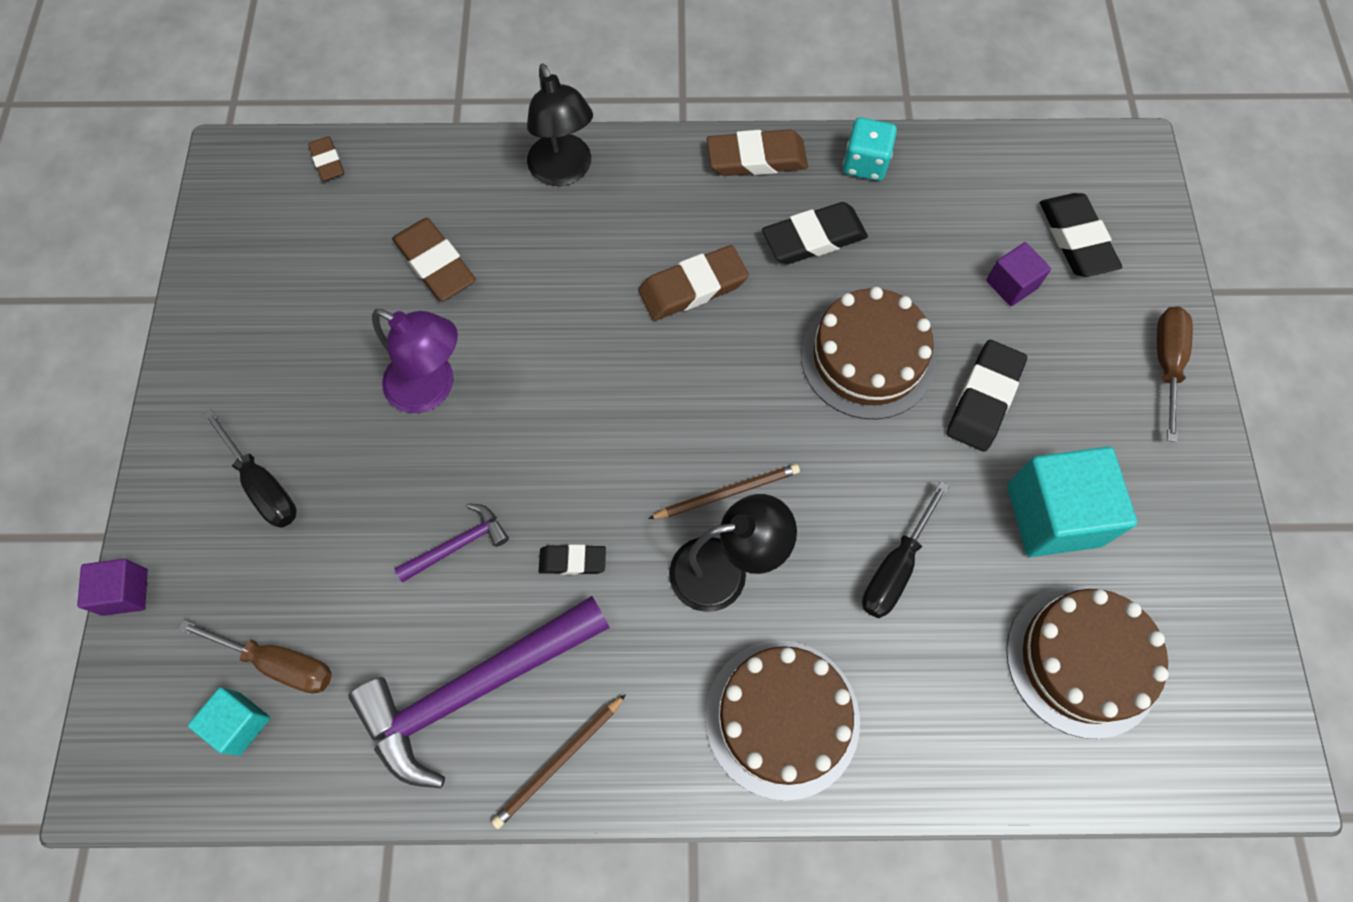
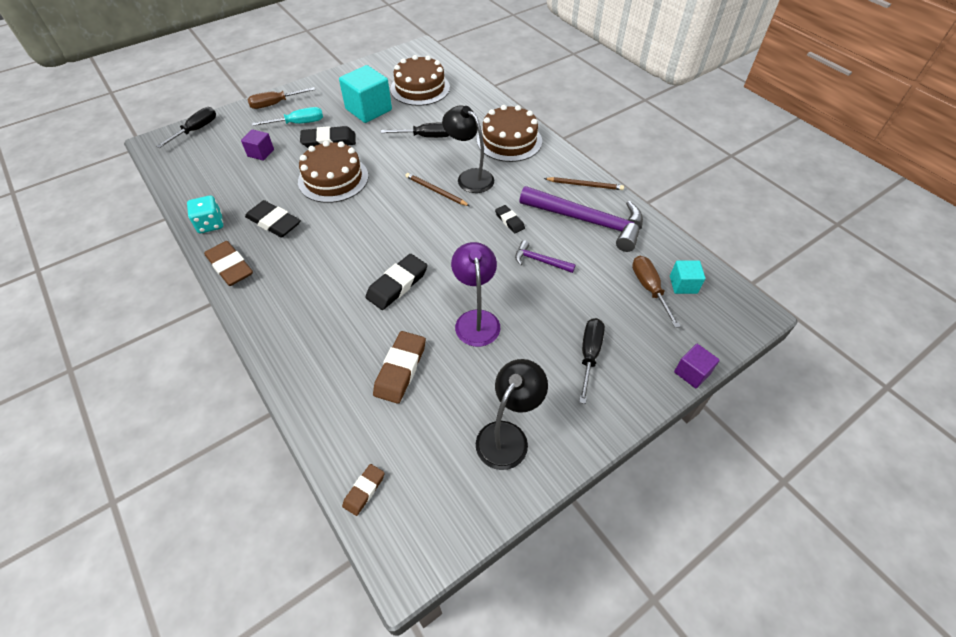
camera: 125 degrees left, 15 degrees down
black lamp [527,63,593,186] -> black lamp moved to [476,359,548,470]
brown eraser [638,245,749,321] -> none
black eraser [1040,193,1122,277] -> black eraser moved to [365,254,428,310]
none -> black screwdriver [156,107,216,148]
none -> turquoise screwdriver [252,107,323,126]

